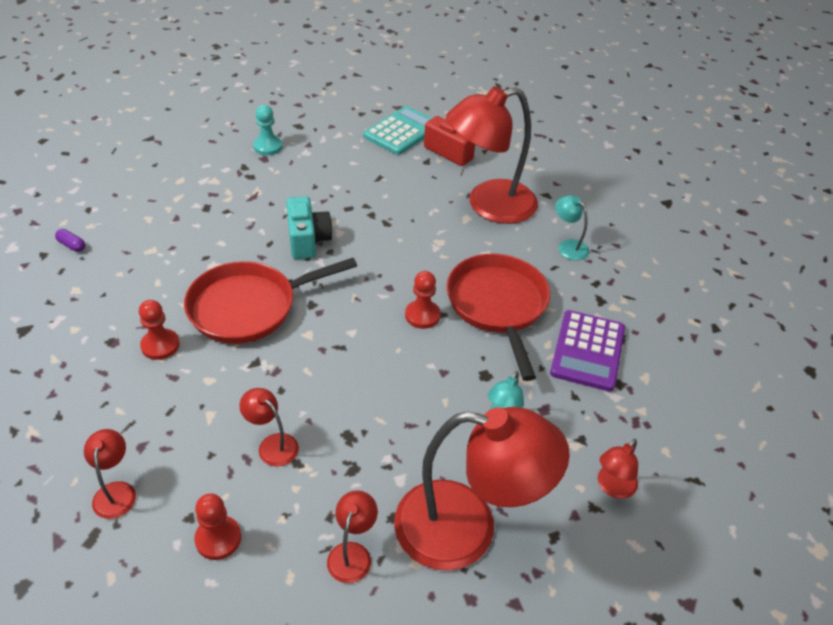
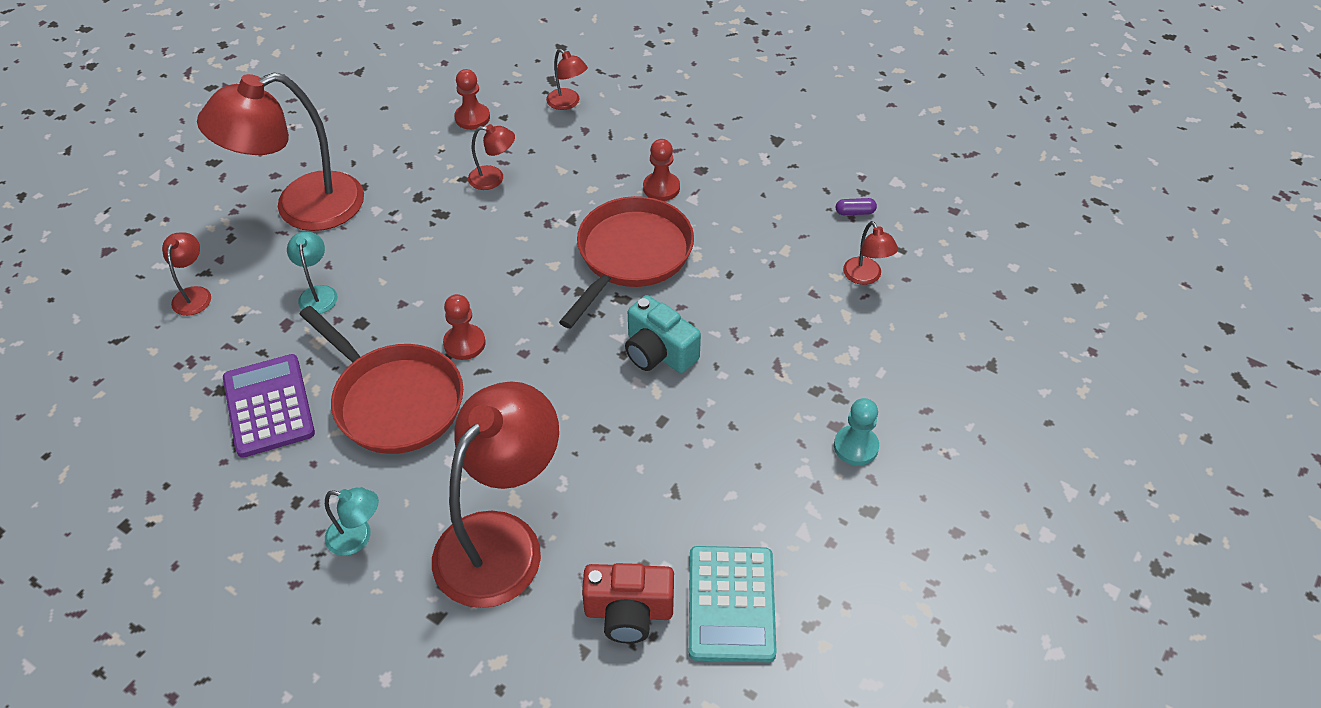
camera: 145 degrees right, 5 degrees up
red lamp [327,490,378,583] -> red lamp moved to [843,221,898,285]

